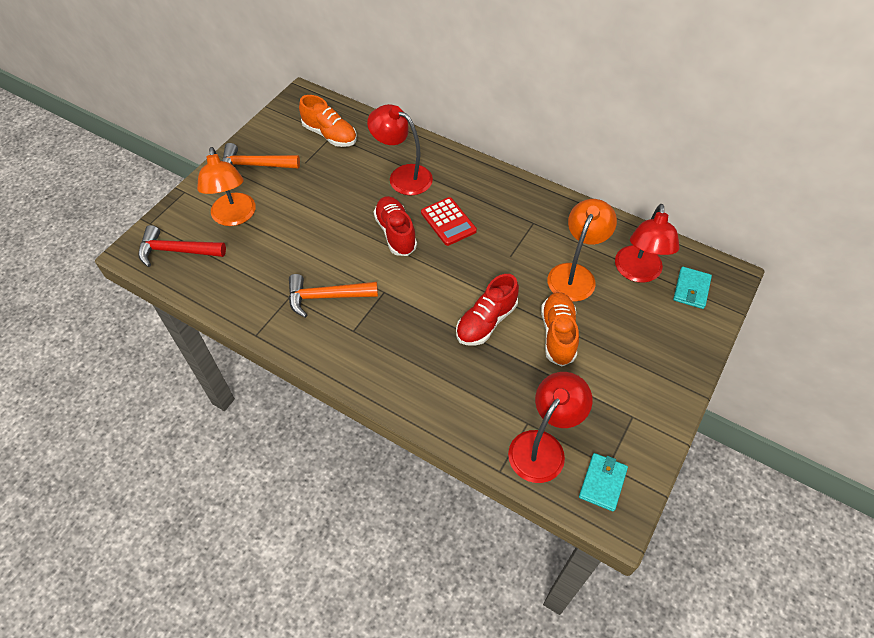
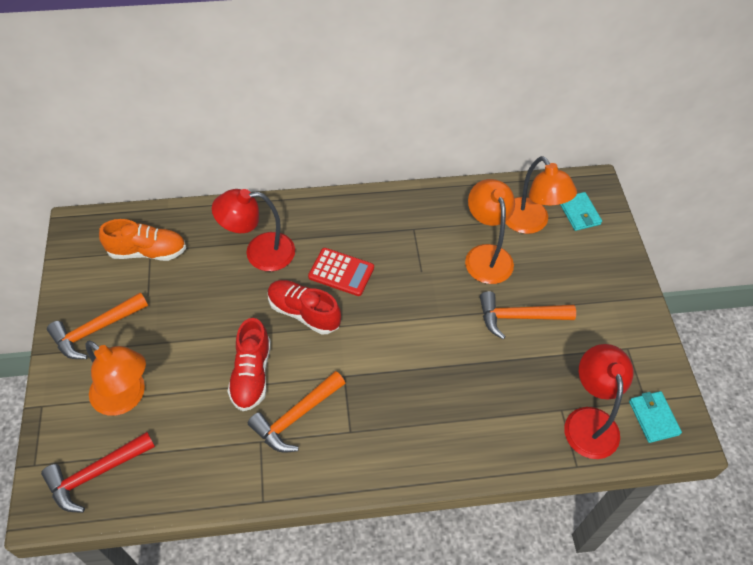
camera: 40 degrees left, 0 degrees up
red shoe [456,274,519,346] -> red shoe moved to [227,318,271,411]
orange shoe [541,292,579,366] -> orange hammer [480,291,576,339]
red lamp [615,204,680,283] -> orange lamp [505,156,577,234]

